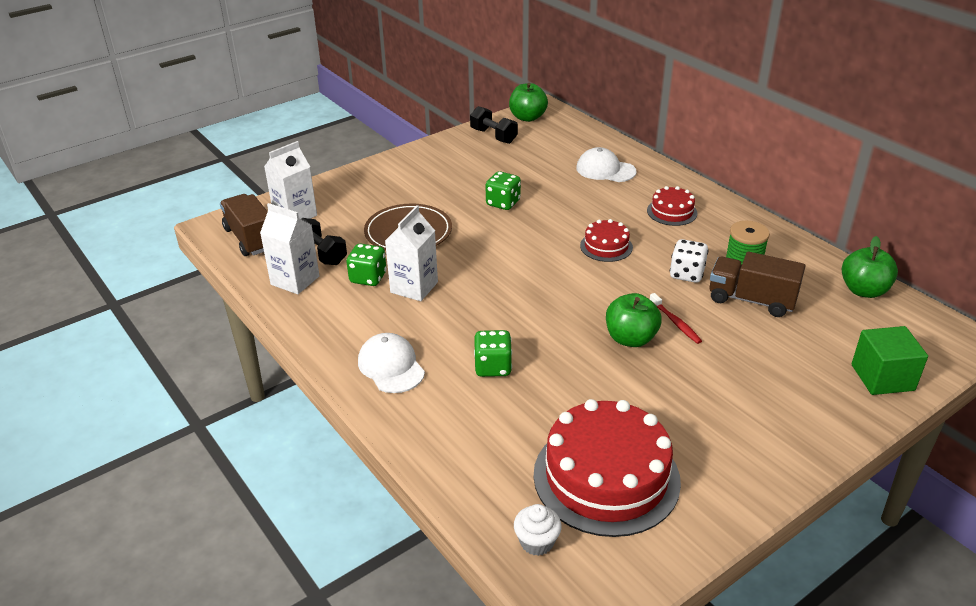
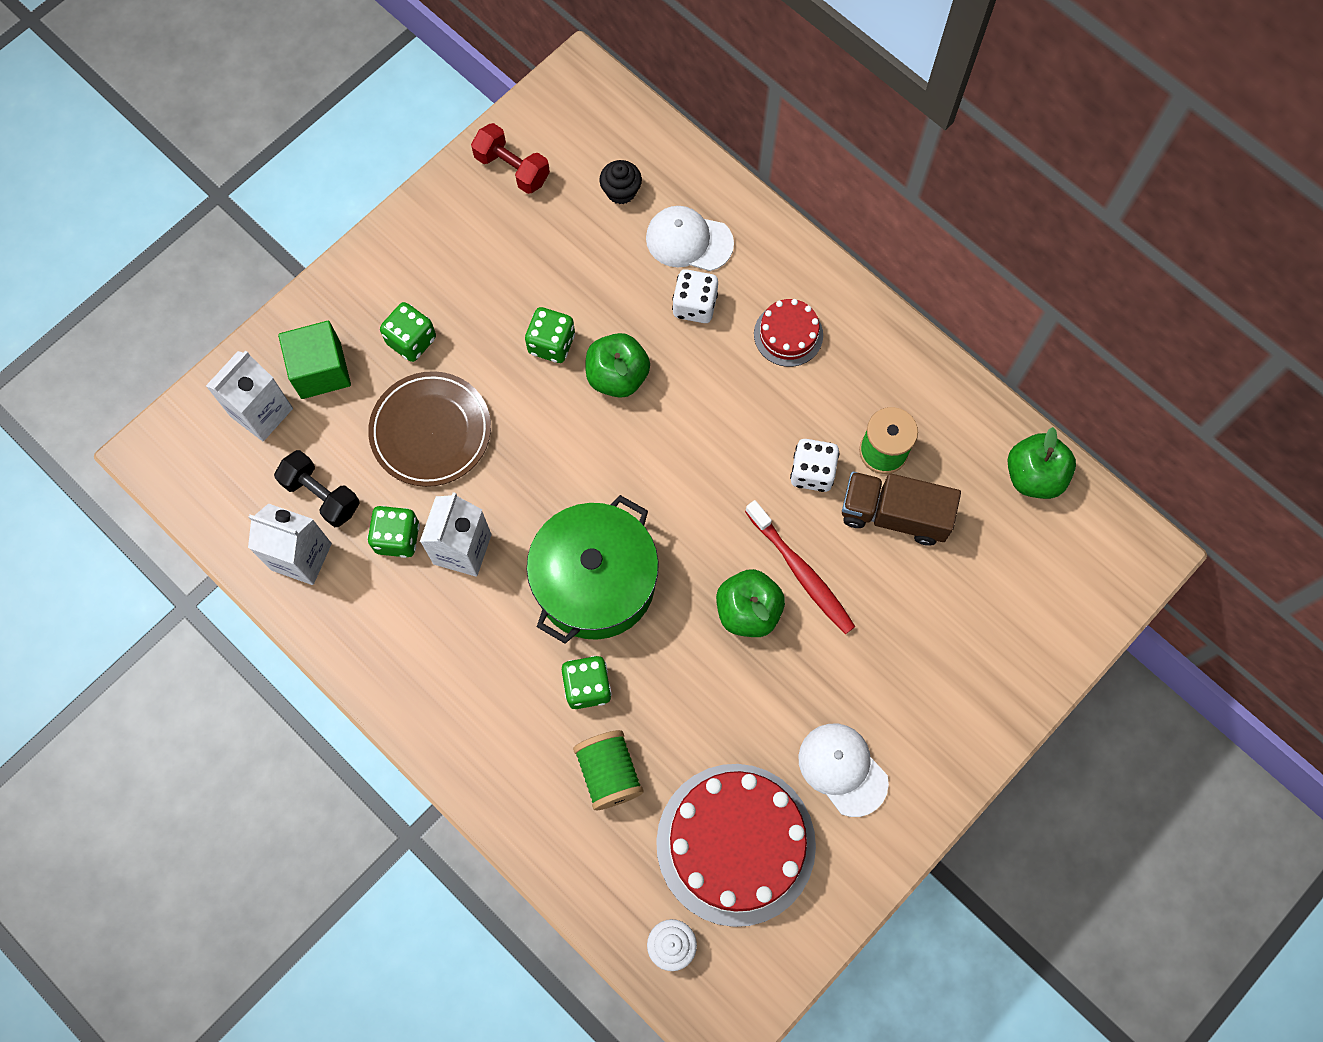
camera: 10 degrees left, 35 degrees up
brown truck [220,194,268,256] -> none
white cap [358,333,425,393] -> white cap moved to [798,724,889,817]
black dumbbell [470,106,518,144] -> red dumbbell [471,123,550,194]
green apple [509,83,548,122] -> green apple moved to [586,333,650,398]
red cake [580,219,633,262] -> none
red toothbrush [650,293,702,344] -> red toothbrush [745,500,856,634], size x1.64
green cube [852,326,928,395] -> green cube moved to [278,321,351,399]
none -> green dice [380,302,436,362]
none -> green pot [527,495,659,644]
none -> green spool [573,730,644,810]
none -> black cupcake [599,160,642,204]
none -> white dice [672,269,718,323]

